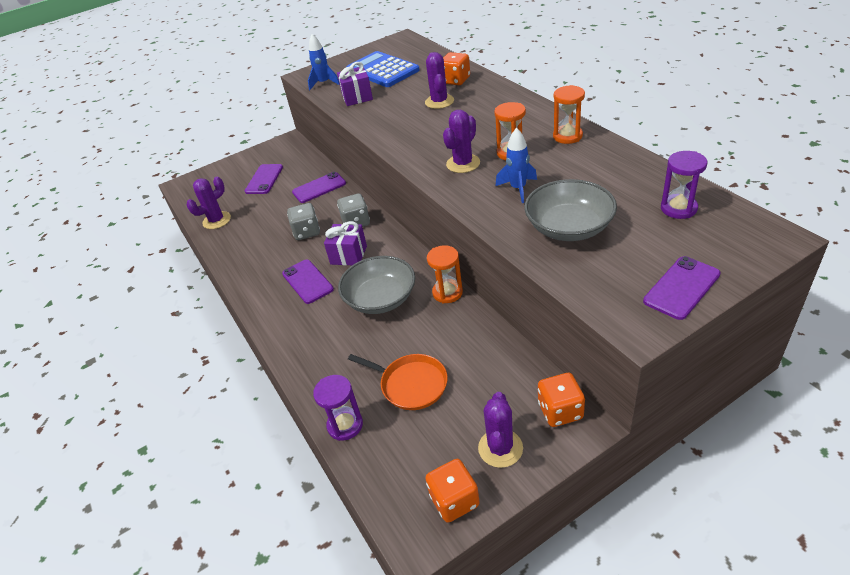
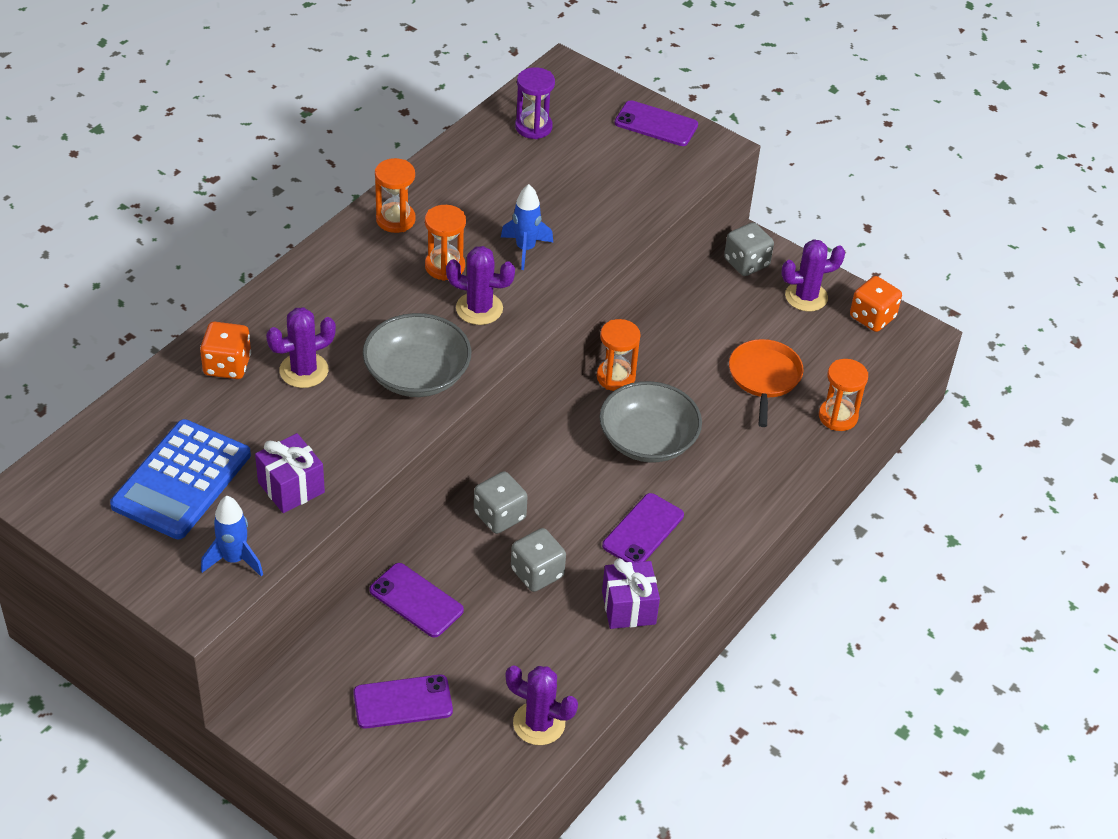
camera: 120 degrees left, 5 degrees up
purple hourglass [313,375,363,441] -> orange hourglass [819,359,868,431]
purple gift [324,221,367,265] -> purple gift moved to [602,558,660,629]
grey bowl [524,179,617,241] -> grey bowl moved to [363,313,471,397]
orange dice [538,373,585,427] -> grey dice [724,222,774,276]

